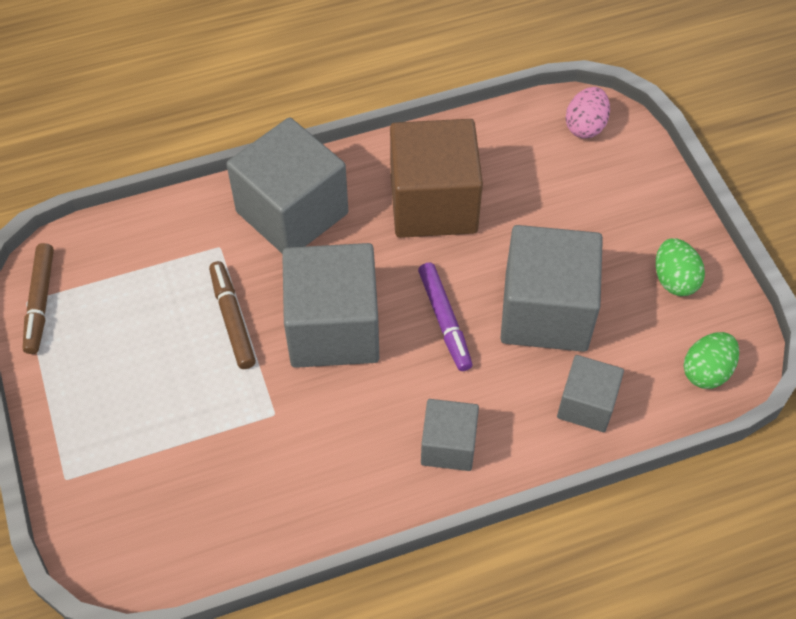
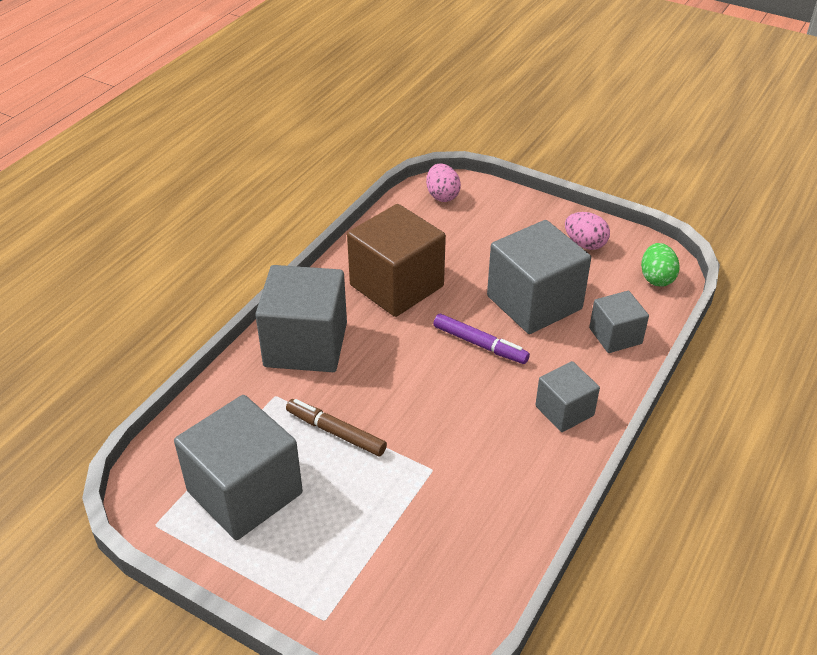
camera: 40 degrees left, 15 degrees down
brown marker [23,243,54,354] -> none
grey cube [282,243,379,368] -> grey cube moved to [174,395,303,540]
green egg [656,238,705,296] -> pink egg [565,212,610,250]

